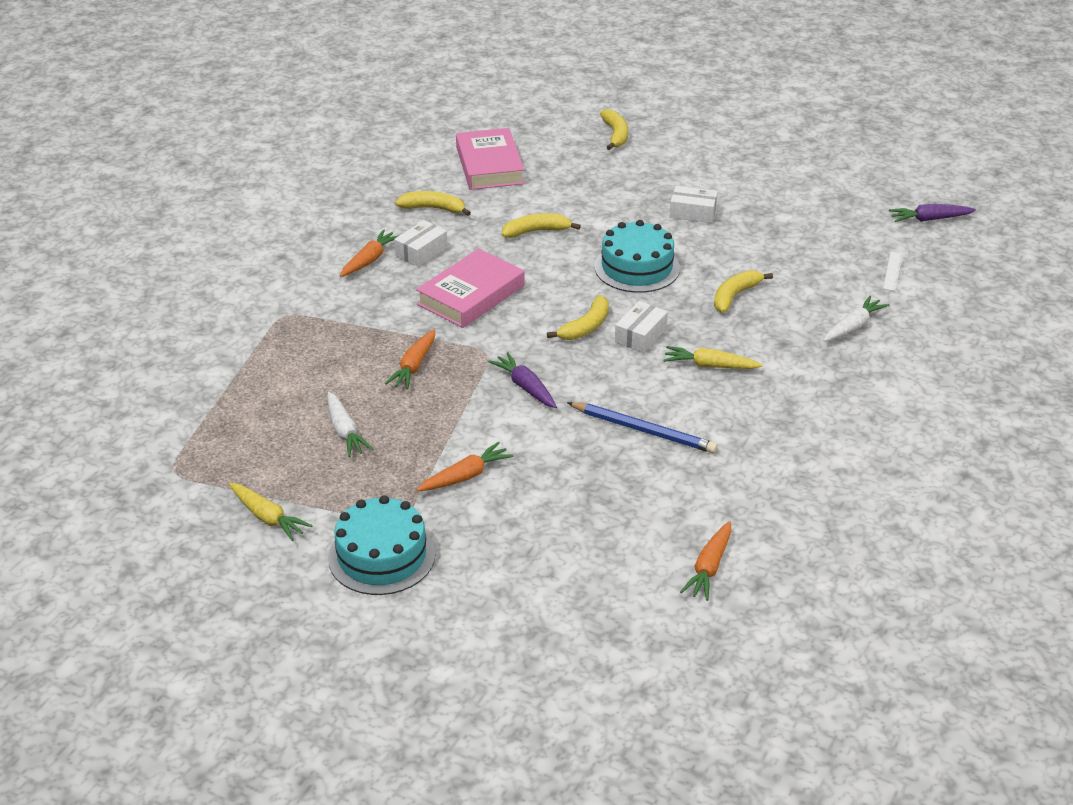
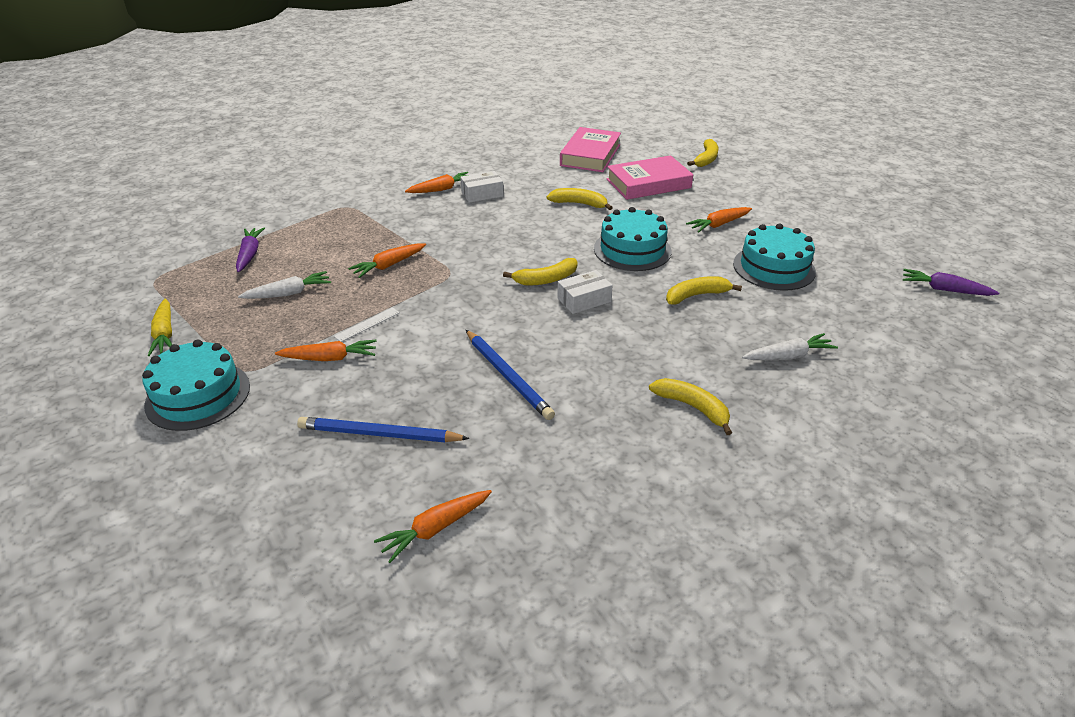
camera: 30 degrees right, 0 degrees up
white carrot [328,392,374,457] -> white carrot turned 120 degrees counterclockwise [238,271,331,299]
yellow banana [395,191,471,216] -> yellow banana moved to [649,378,732,435]
pink book [416,249,524,328] -> pink book moved to [606,155,693,200]
purple carrot [488,352,557,408] -> purple carrot moved to [236,228,265,272]
yellow carrot [664,346,763,369] -> none
white box [670,186,718,223] -> orange carrot [686,207,752,233]
white ruler [883,252,902,291] -> white ruler moved to [334,307,400,342]
none -> blue pencil [297,417,470,442]
none -> turquoise cake [733,223,816,291]

